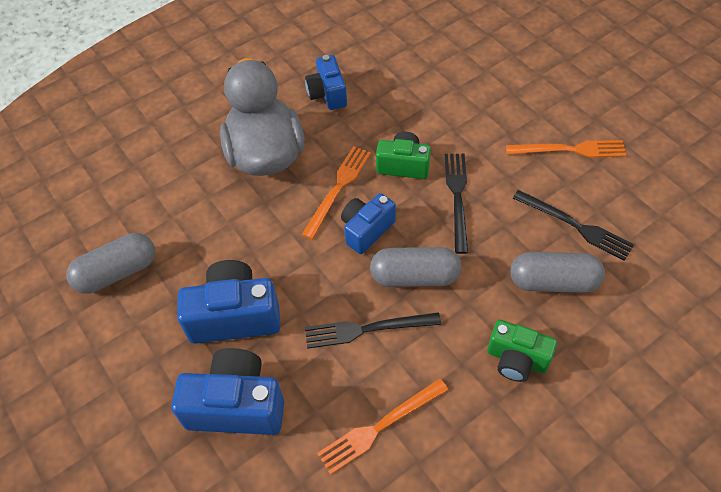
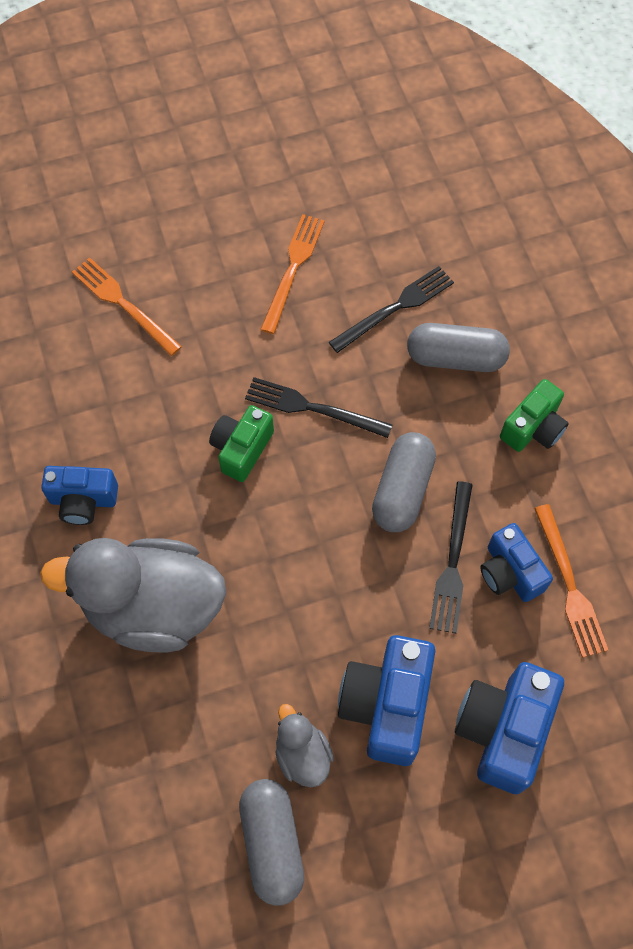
camera: 75 degrees left, 10 degrees up
orange fork [302,146,371,239] -> orange fork moved to [72,257,182,356]
blue camera [341,193,396,254] -> blue camera moved to [480,523,553,602]
grey capsule [510,252,605,293] -> grey capsule turned 75 degrees clockwise [407,323,510,372]
none -> grey duck [275,704,334,787]

